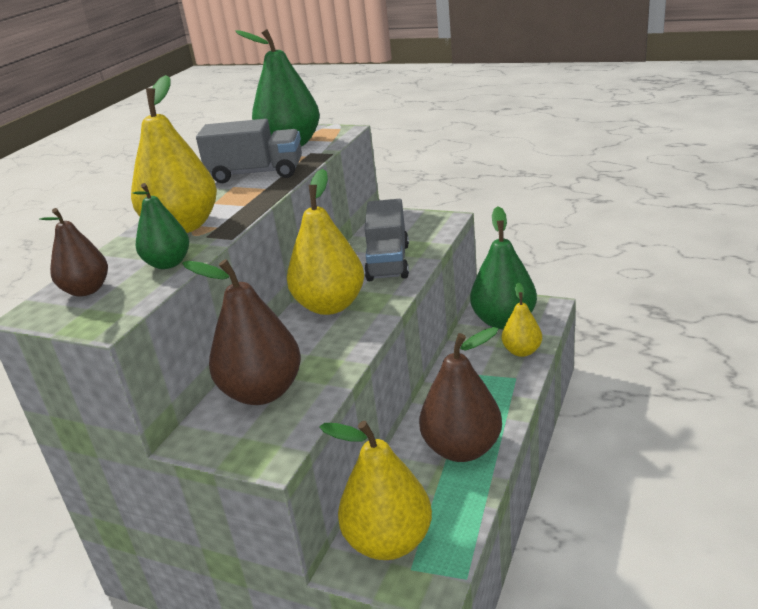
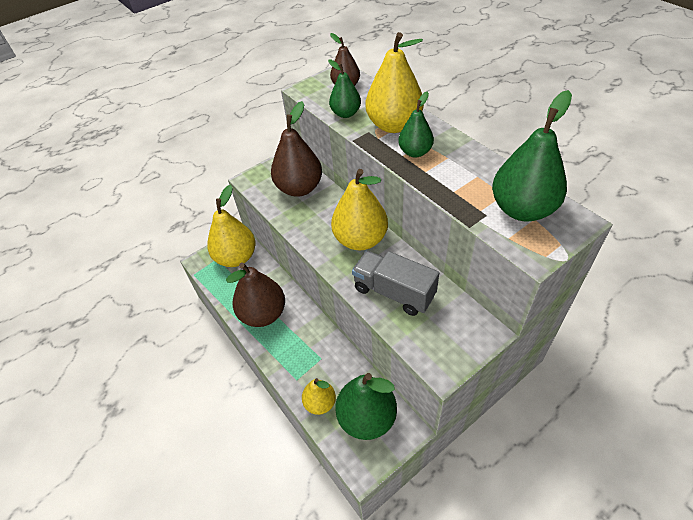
camera: 120 degrees right, 20 degrees up
grey truck [196,119,302,183] -> none
none -> green pear [398,92,434,157]

